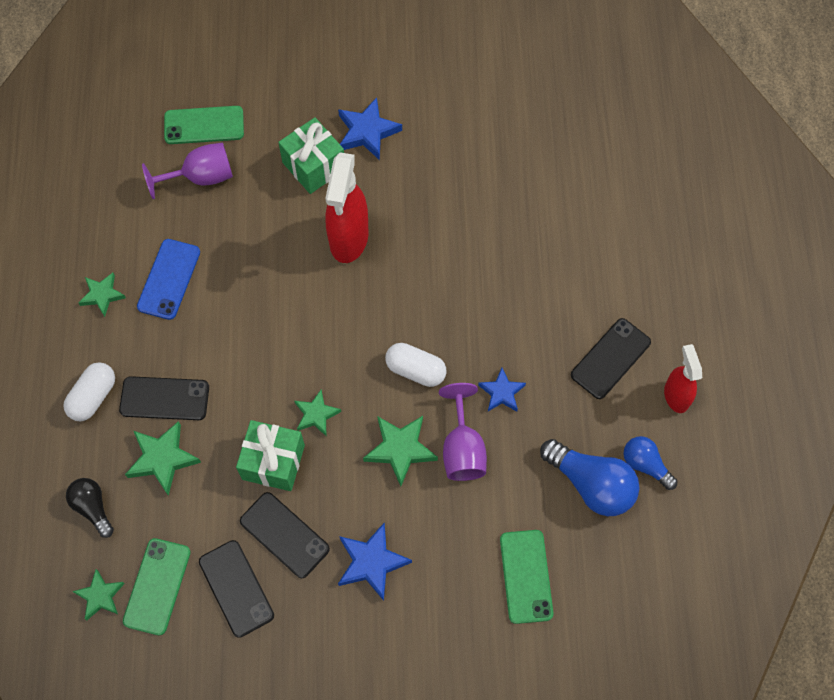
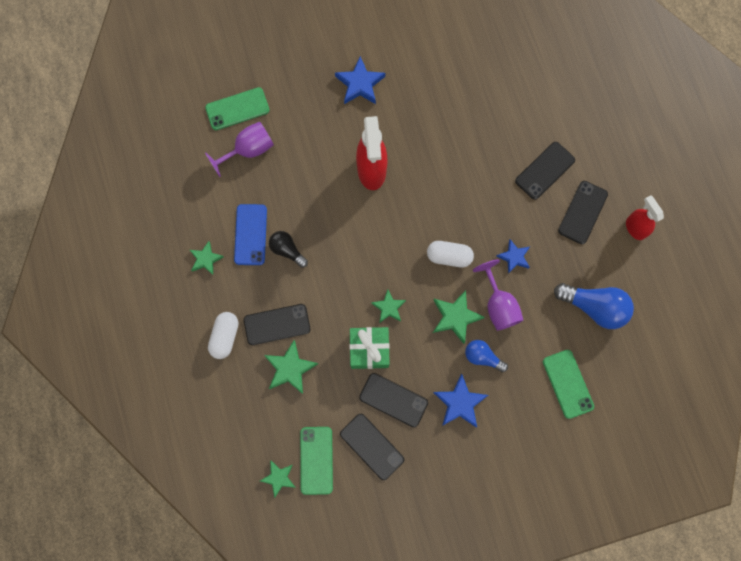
camera: 15 degrees left, 10 degrees up
black light bulb [66,478,114,538] -> black light bulb moved to [269,231,308,268]
green gift [278,117,344,194] -> none
blue light bulb [623,436,678,490] -> blue light bulb moved to [465,340,508,372]
none -> black phone [515,142,575,200]

